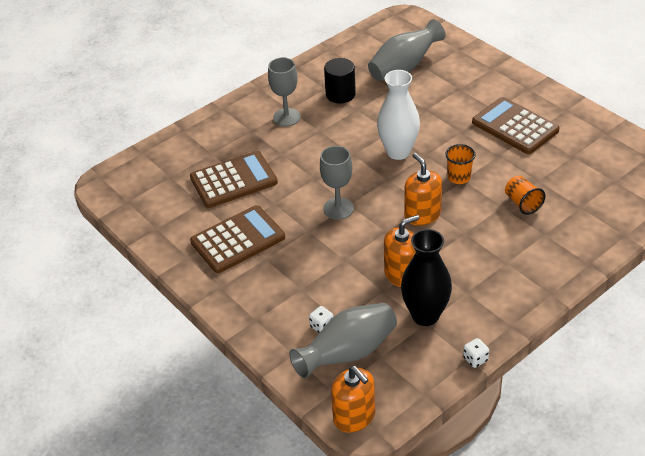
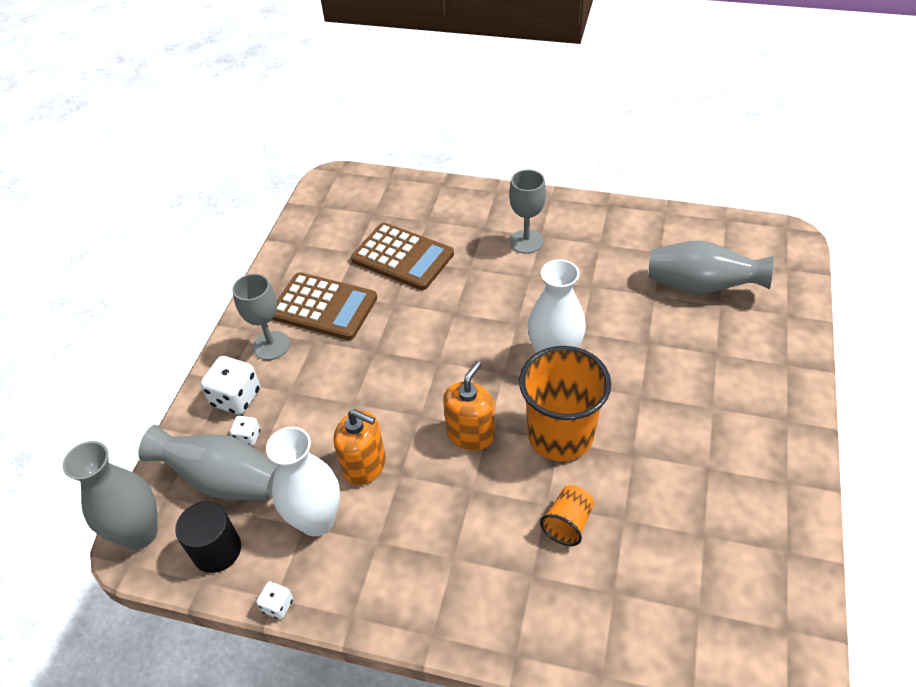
camera: 55 degrees right, 5 degrees up
grey goblet [320,146,354,220] -> grey goblet moved to [232,274,290,360]
black cylinder [324,58,356,103] -> black cylinder moved to [175,501,241,573]
orange soap dispenser [331,366,375,433] -> grey vase [63,441,158,549]
black vase [401,229,452,326] -> white vase [266,427,340,536]
orange cup [445,144,475,184] -> orange cup [519,346,611,461], size x2.09
brown calculator [472,97,560,154] -> none
none -> white dice [201,356,260,415]

